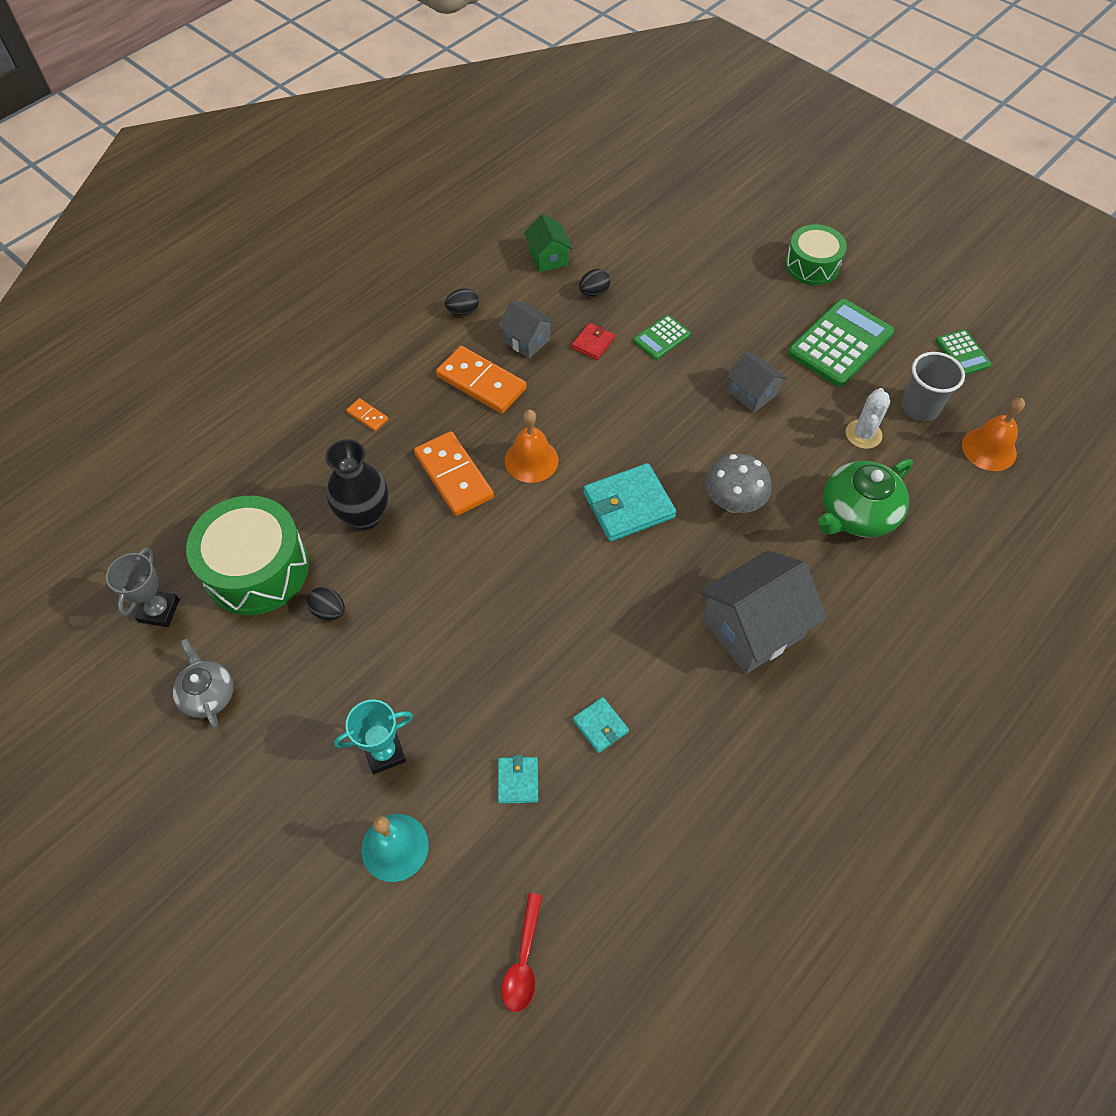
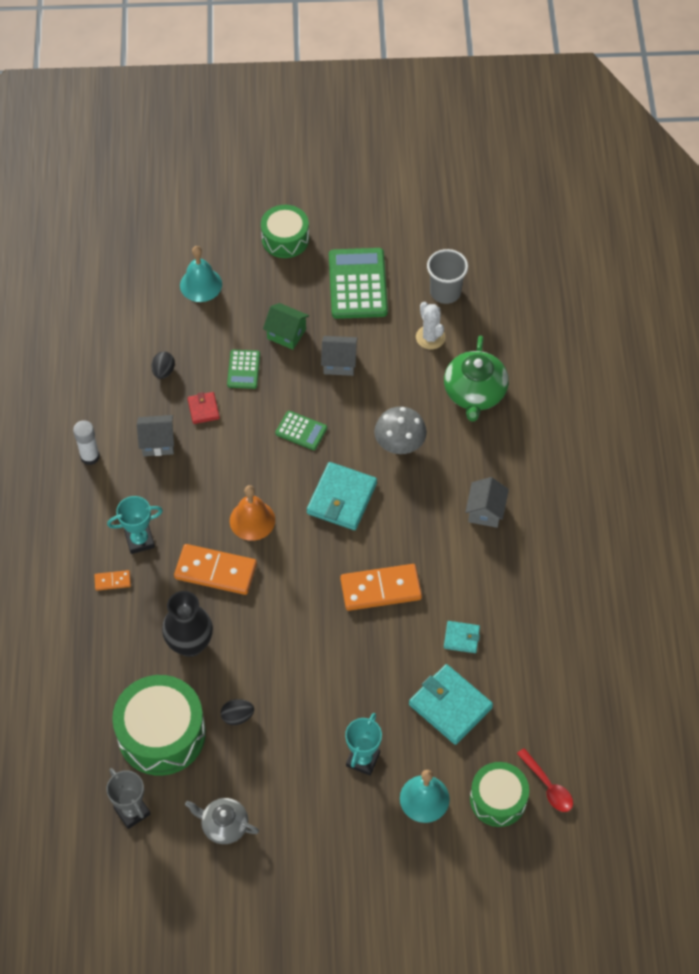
camera: 45 degrees left, 0 degrees up
orange domino [436,346,527,413] -> orange domino moved to [340,564,422,611]
black egg [445,288,479,315] -> white glue stick [73,420,100,465]
turquoise wallet [498,755,538,804] -> turquoise wallet [409,664,493,745], size x1.90
green house [524,214,573,272] -> green house moved to [263,303,309,350]
grey house [699,550,827,674] -> grey house [465,477,509,528], size x0.55
green calculator [936,330,992,375] -> green calculator moved to [275,411,327,450]
orange bell [962,398,1025,471] -> none
none -> turquoise trophy [107,496,163,554]
none -> turquoise bell [180,246,222,302]
none -> green drum [470,762,529,827]

